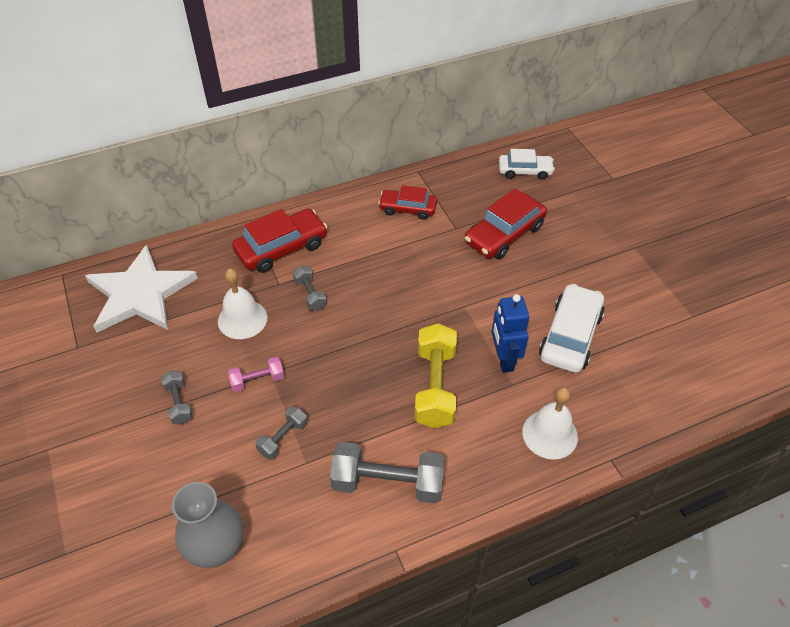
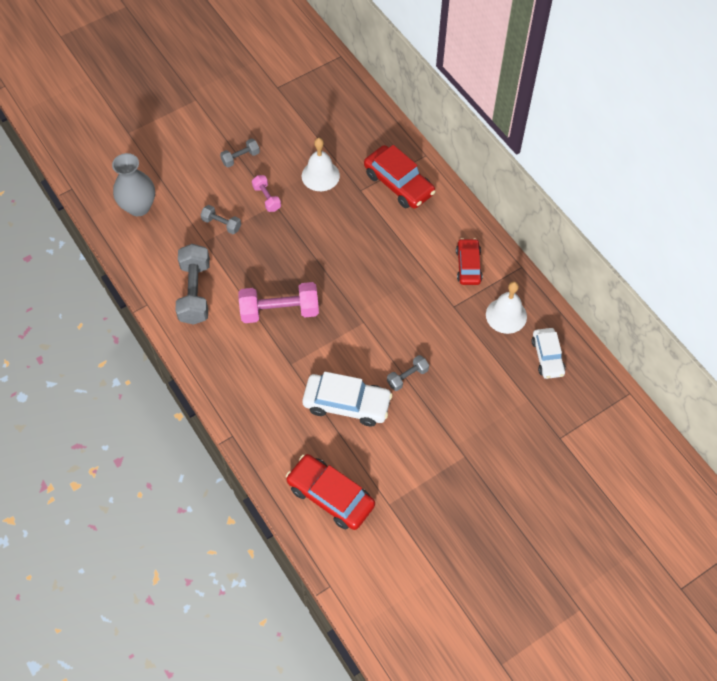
camera: 80 degrees right, 10 degrees up
white star [85,245,198,332] -> none
grey dumbbell [293,266,327,311] -> grey dumbbell moved to [387,355,429,391]
yellow dumbbell [415,323,457,428] -> pink dumbbell [239,282,319,323]
red car [465,188,547,260] -> red car moved to [286,454,375,530]
blue robot [491,294,529,373] -> none
white bell [522,387,578,460] -> white bell moved to [486,282,527,334]

